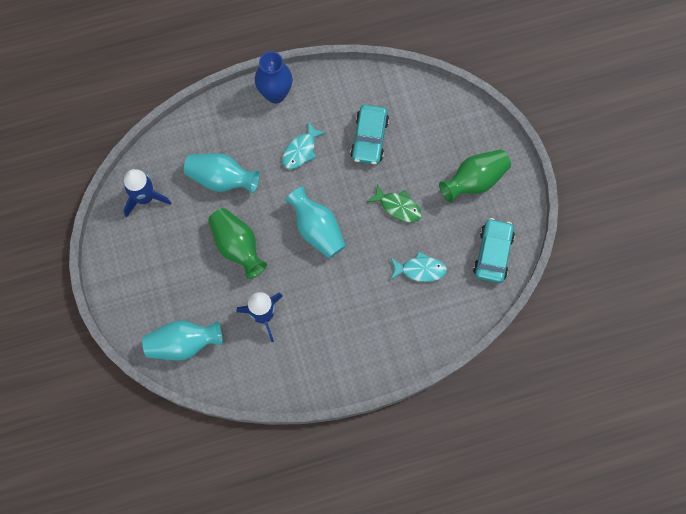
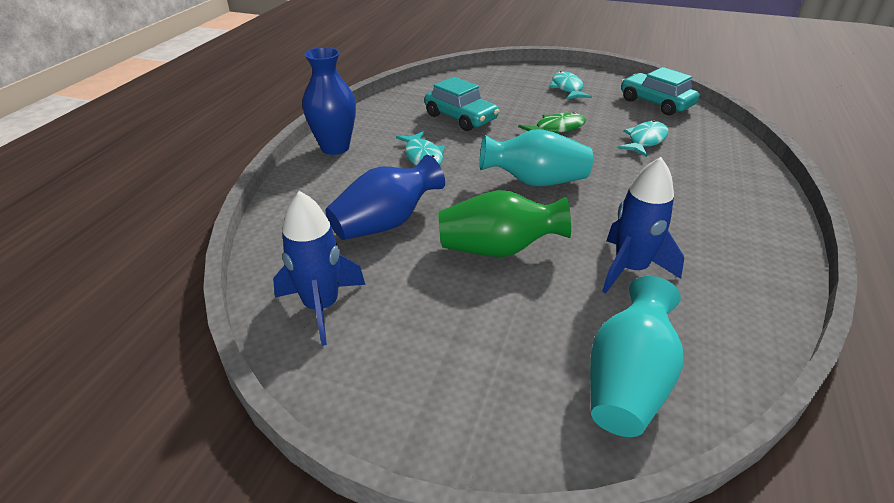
camera: 55 degrees left, 35 degrees down
turquoise vase [184,153,260,193] -> blue vase [325,155,445,240]
green vase [439,150,511,203] -> turquoise fish [550,71,592,100]

